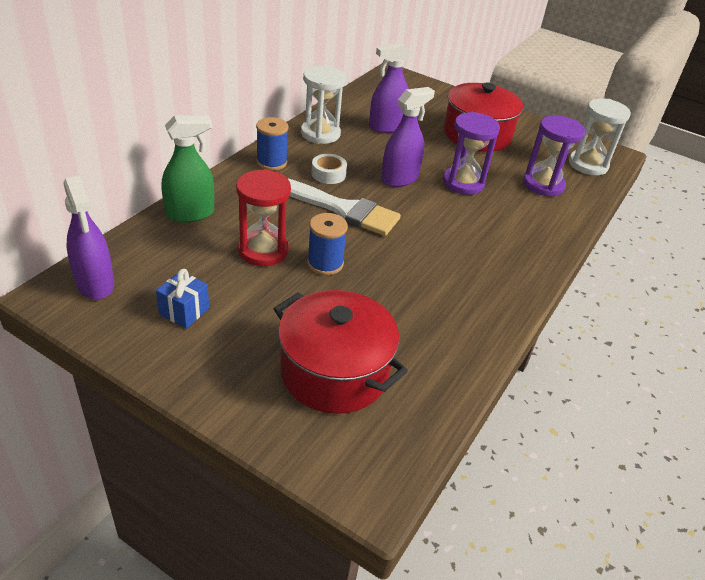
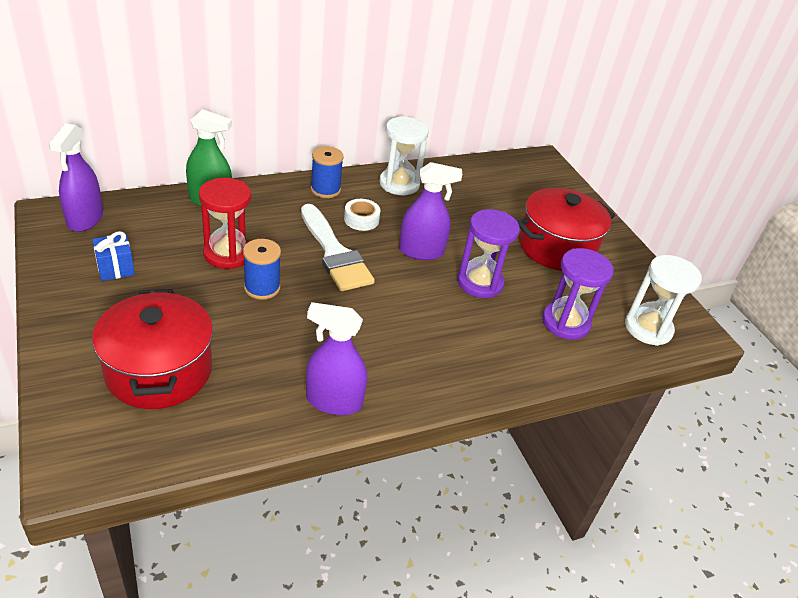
camera: 35 degrees right, 0 degrees up
purple spray bottle [369,42,411,133] -> purple spray bottle moved to [306,302,367,415]

